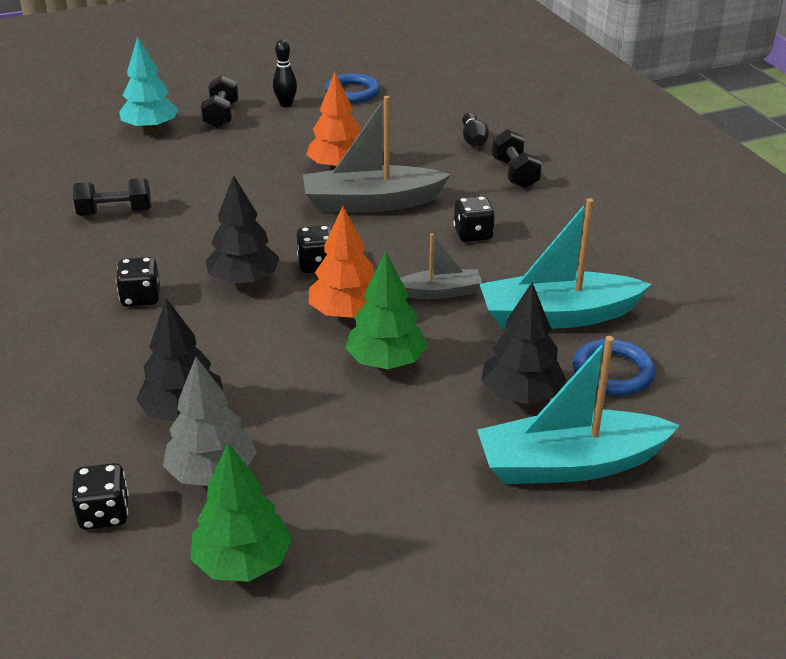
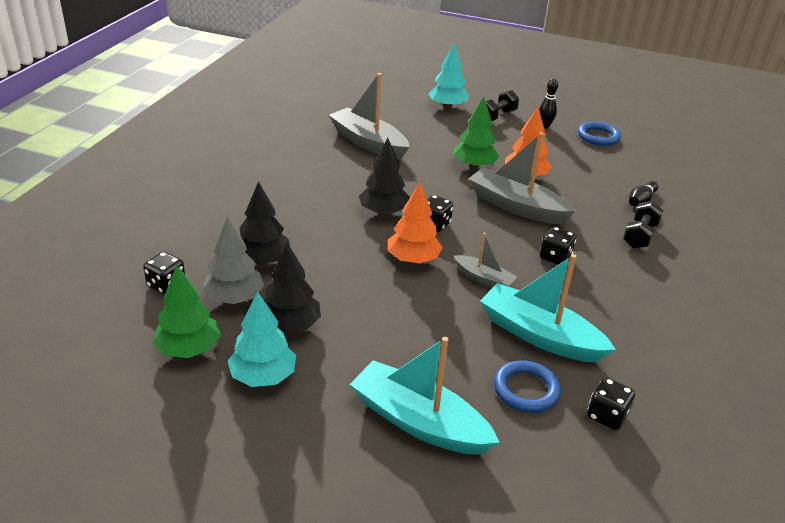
camera: 40 degrees right, 0 degrees up
black dumbbell [73,178,151,216] -> grey boat [329,73,410,160]
black dice [116,257,160,307] -> black dice moved to [587,378,635,430]
green tree [345,251,428,369] -> green tree moved to [453,96,500,169]
black tree [481,282,567,404] -> black tree moved to [264,243,321,333]
none -> turquoise tree [228,292,296,387]

